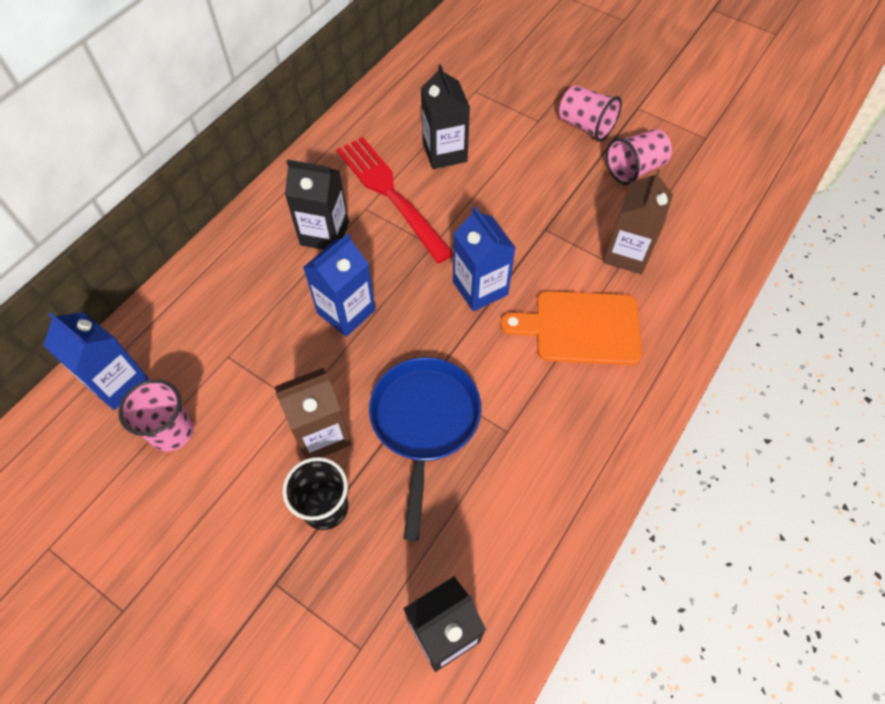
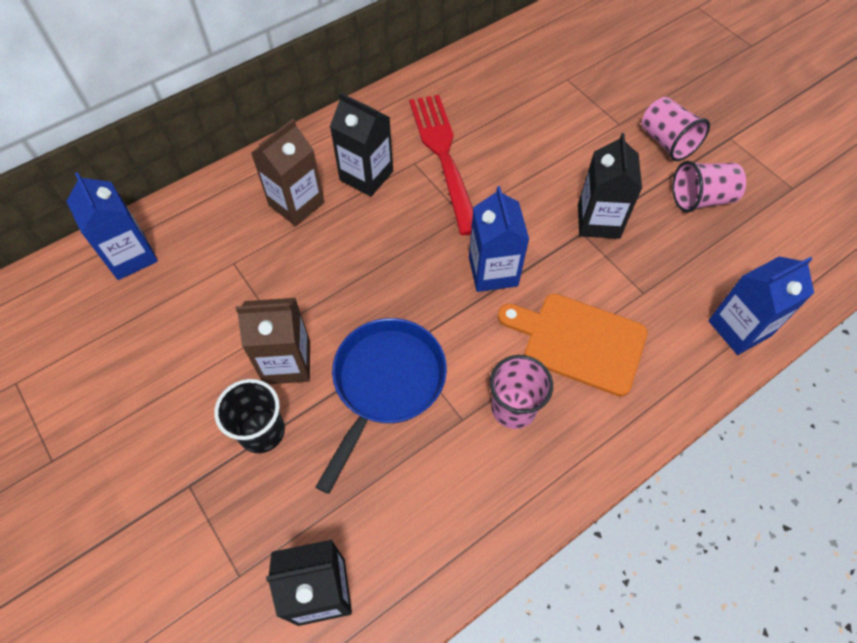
camera: 20 degrees right, 0 degrees up
pink cup [118,379,194,452] -> pink cup moved to [490,355,553,429]
blue carton [303,234,376,337] -> blue carton moved to [708,257,814,355]
black carton [421,64,470,169] -> black carton moved to [578,133,642,239]
brown carton [603,169,673,275] -> brown carton moved to [251,119,324,226]

